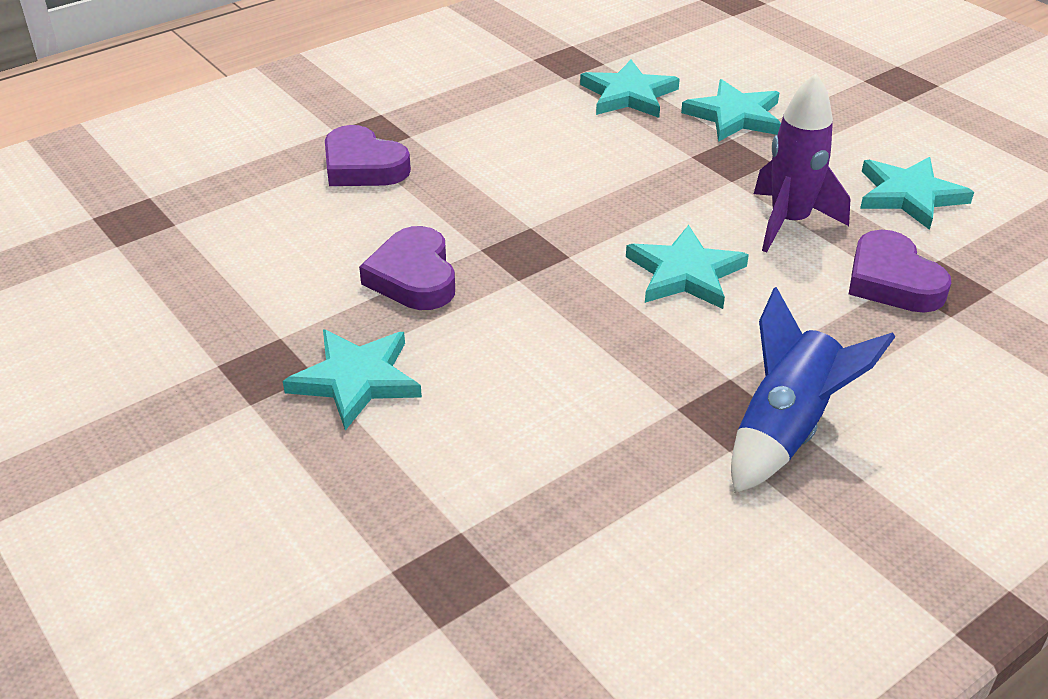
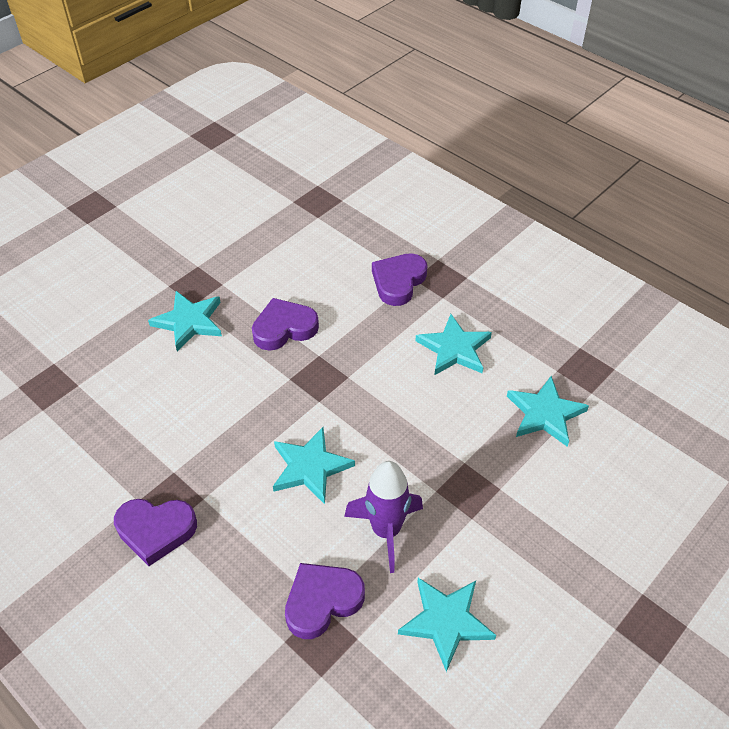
camera: 80 degrees right, 10 degrees up
turquoise star [681,79,781,142] -> turquoise star moved to [415,314,492,375]
blue rocket [731,287,895,493] -> purple heart [114,499,197,566]

